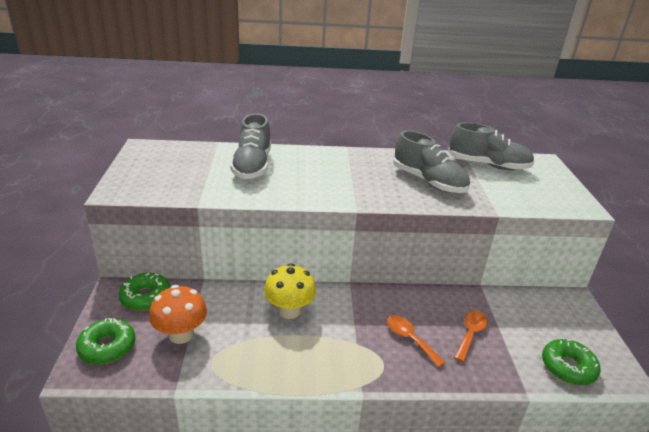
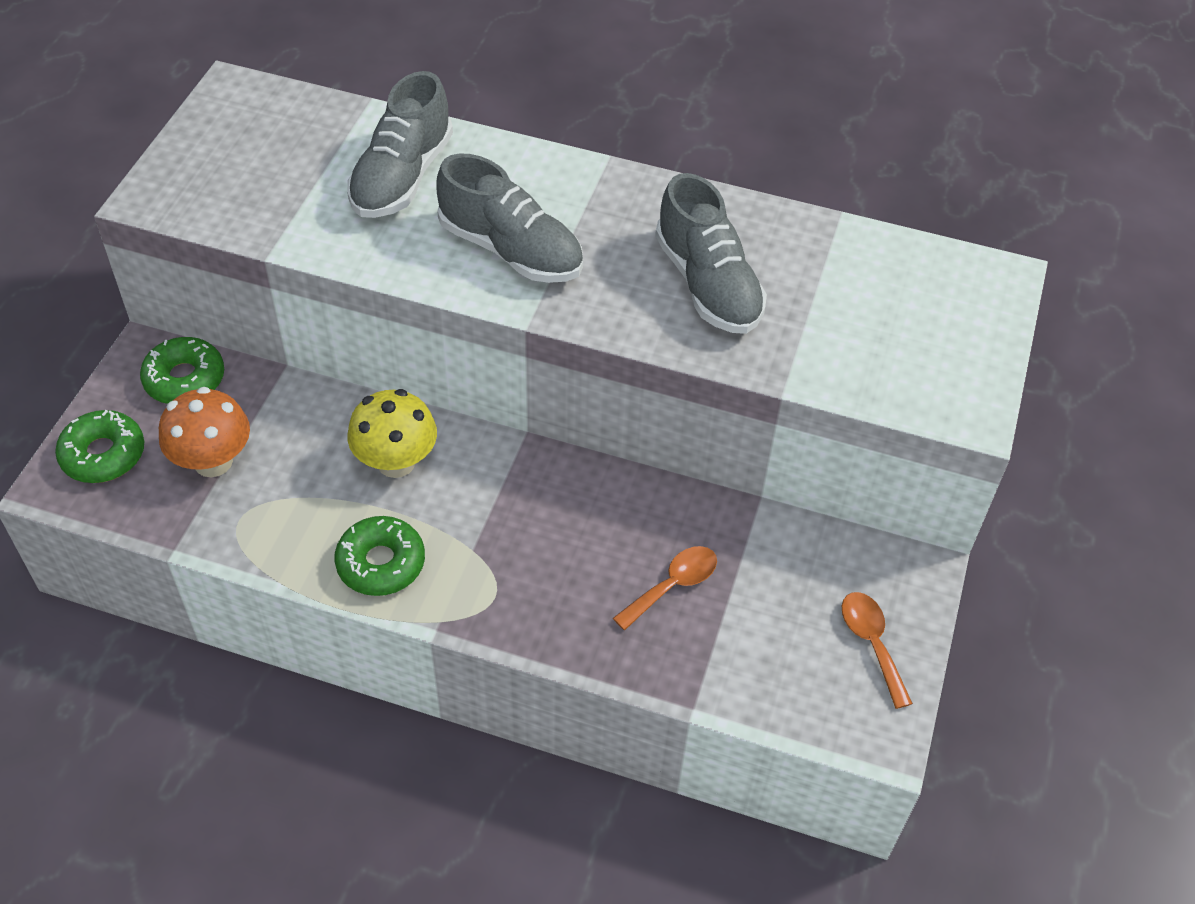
camera: 20 degrees right, 20 degrees up
orange spoon [387,315,446,367] -> orange spoon moved to [842,592,913,709]
grey shoe [448,122,534,170] -> grey shoe moved to [437,154,583,283]
green donut [542,339,601,385] -> green donut moved to [335,516,425,596]

